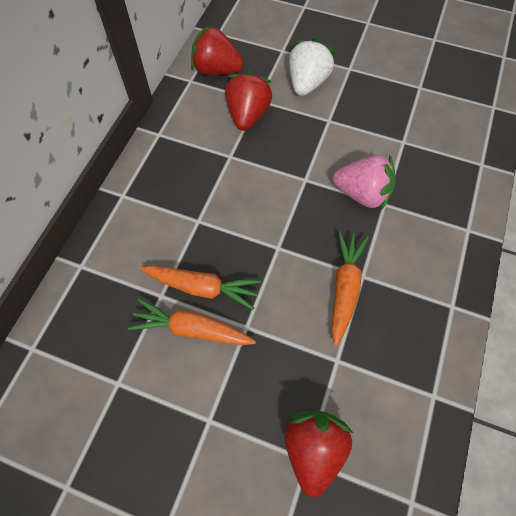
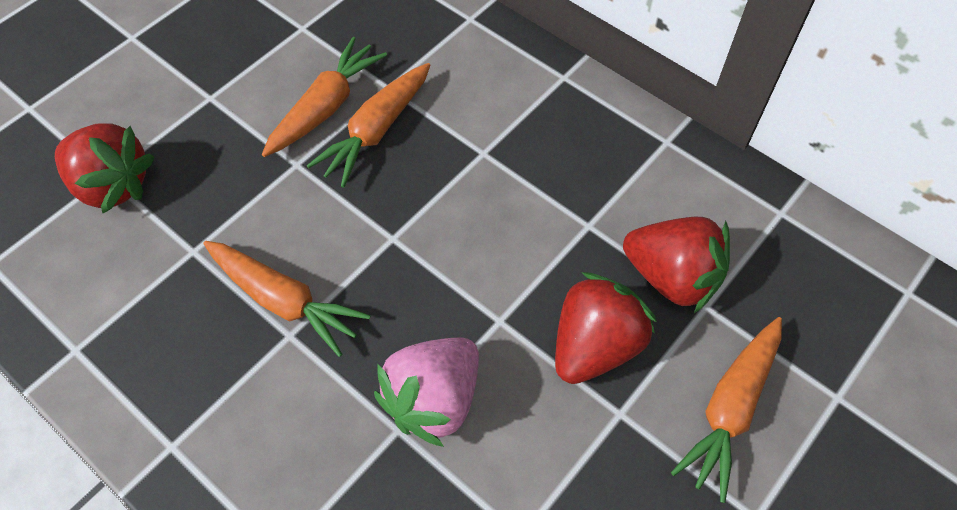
camera: 110 degrees right, 5 degrees down
red strawberry [191,25,244,75] -> red strawberry moved to [555,272,657,384]
white strawberry [289,38,335,96] -> orange carrot [671,317,782,503]

